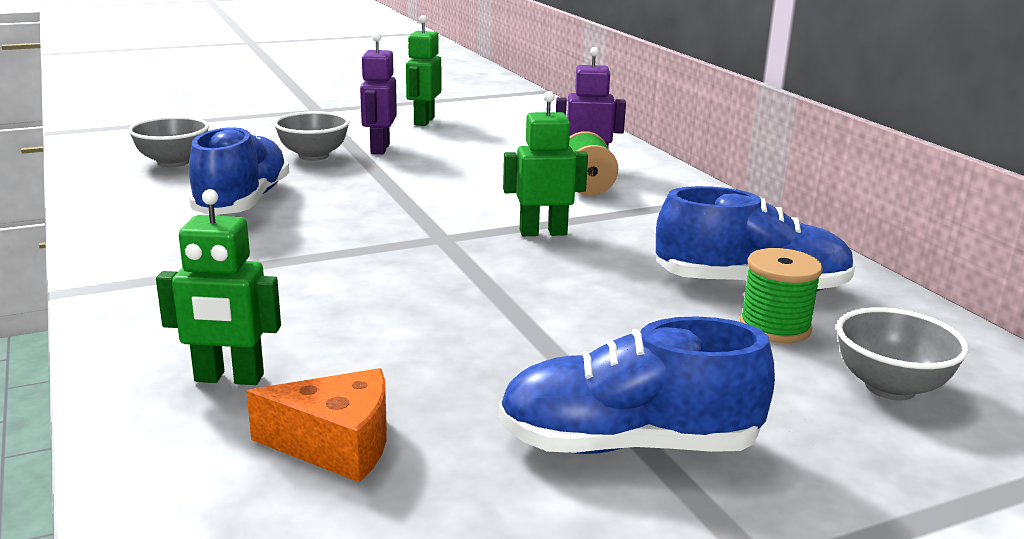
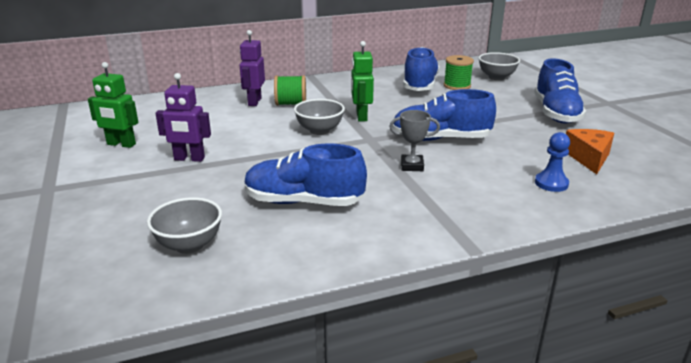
camera: 85 degrees left, 5 degrees up
green robot [156,189,281,385] -> blue pawn [535,132,570,192]
grey bowl [274,111,350,161] -> grey bowl moved to [294,99,345,135]
none -> grey trophy [389,110,440,171]
none -> blue shoe [393,89,496,141]

